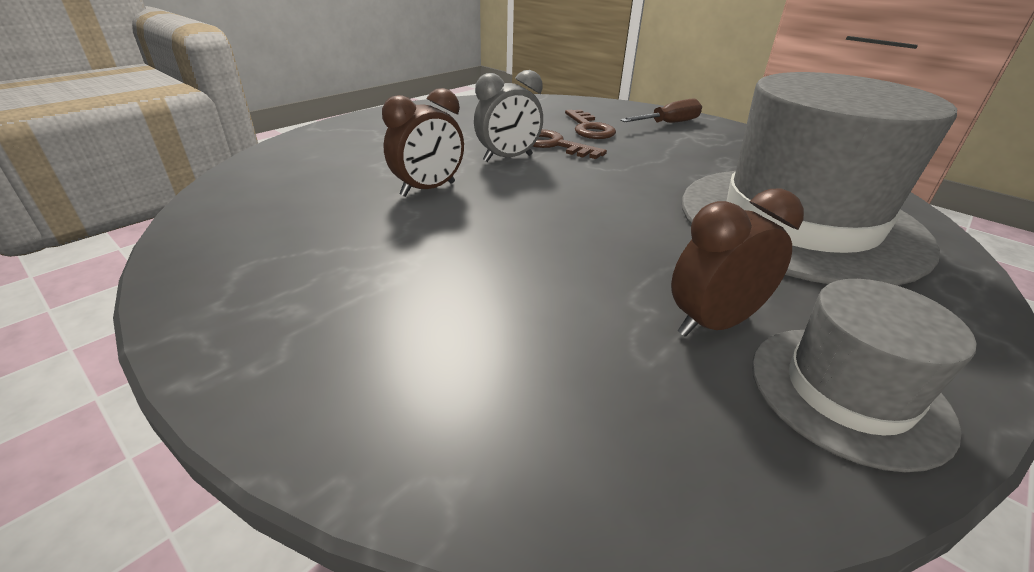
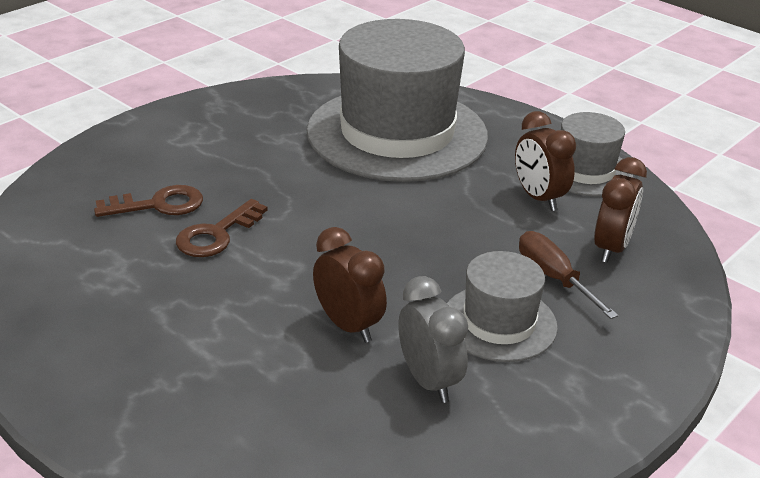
camera: 90 degrees left, 0 degrees up
grey clock [474,70,543,162] -> grey clock moved to [398,276,468,403]
brown screwdriver [620,98,702,123] -> brown screwdriver moved to [519,231,618,319]
none -> grey hat [447,251,558,362]
none -> brown clock [594,157,647,263]

